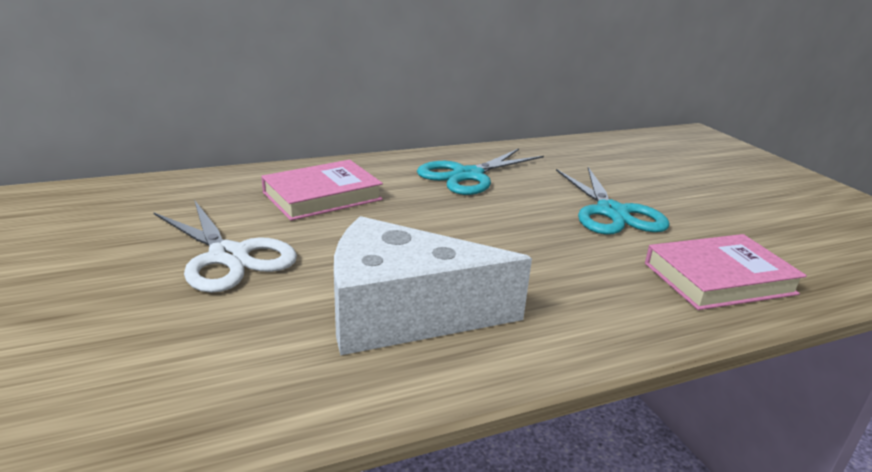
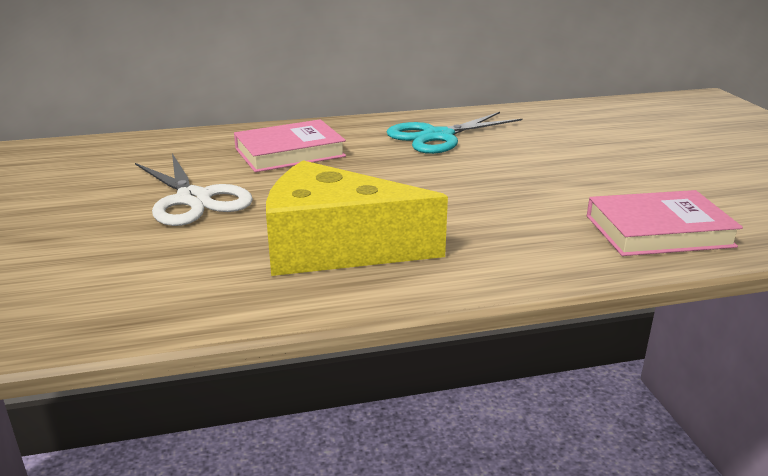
camera: 10 degrees right, 0 degrees up
white cheese [334,216,532,355] -> yellow cheese [266,160,448,276]
turquoise scissors [556,167,670,235] -> none

